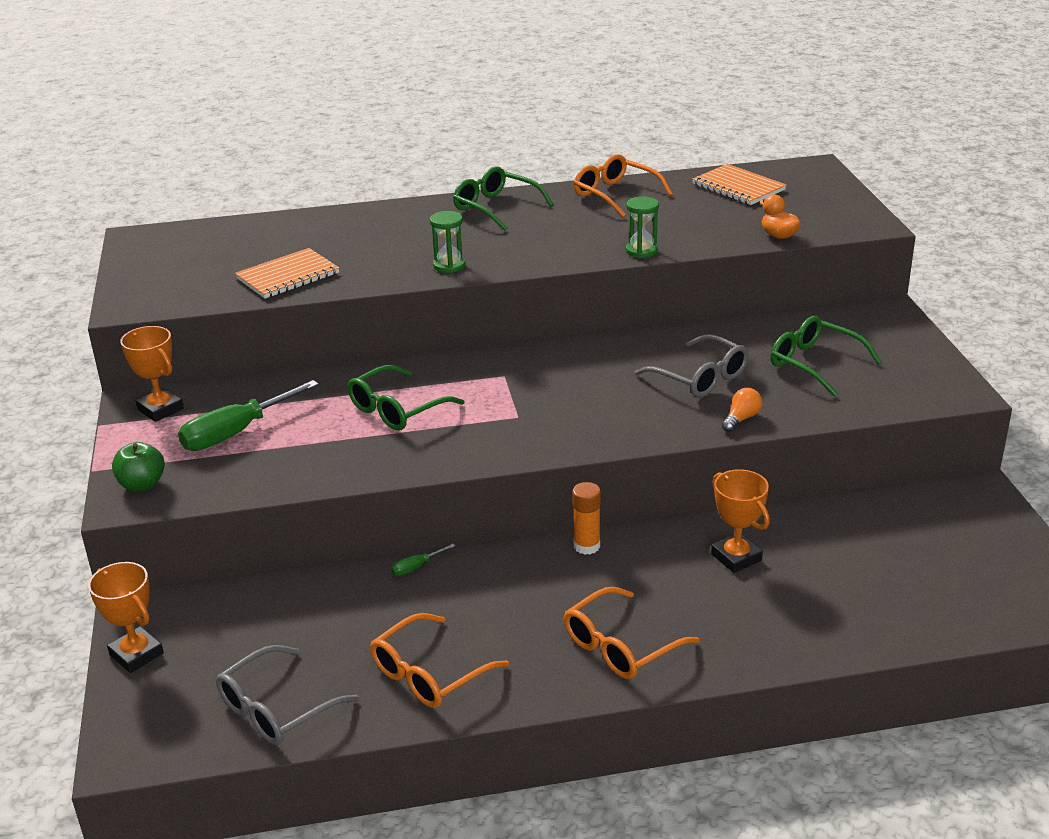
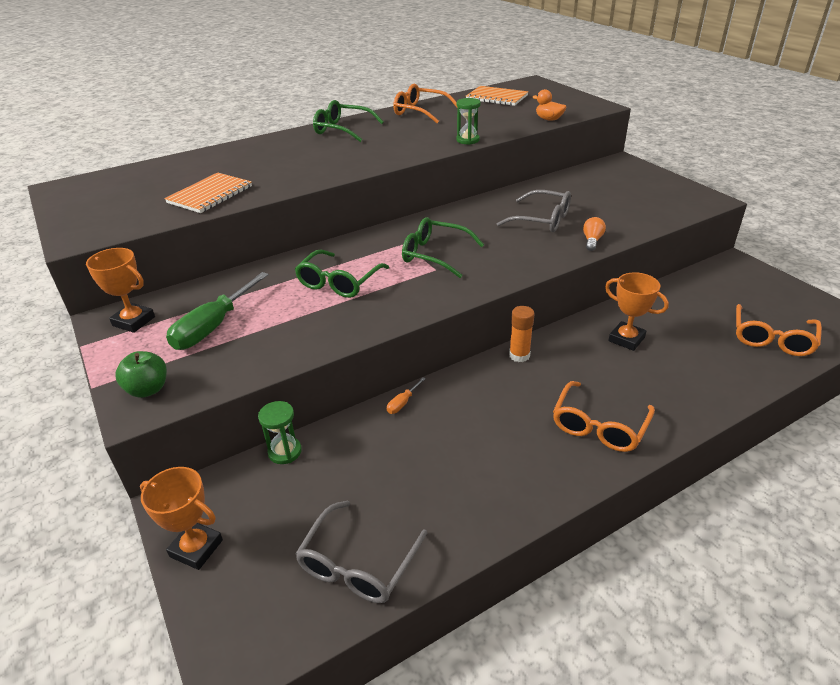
camera: 20 degrees left, 5 degrees up
orange glasses [370,613,509,708] -> orange glasses moved to [736,304,822,356]
green screwdriver [391,544,455,576] -> orange screwdriver [387,377,426,414]
green hourglass [430,211,465,273] -> green hourglass moved to [258,401,302,464]
green glasses [771,316,882,397] -> green glasses moved to [402,217,484,278]

